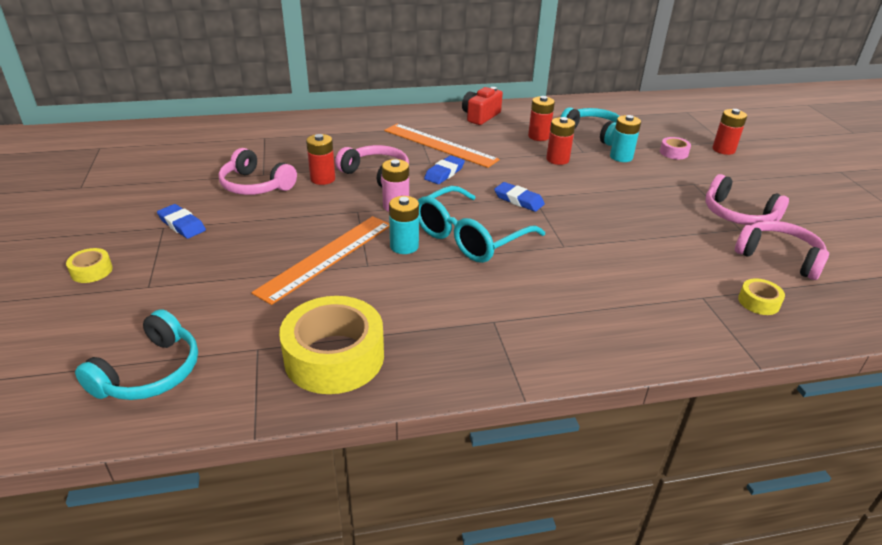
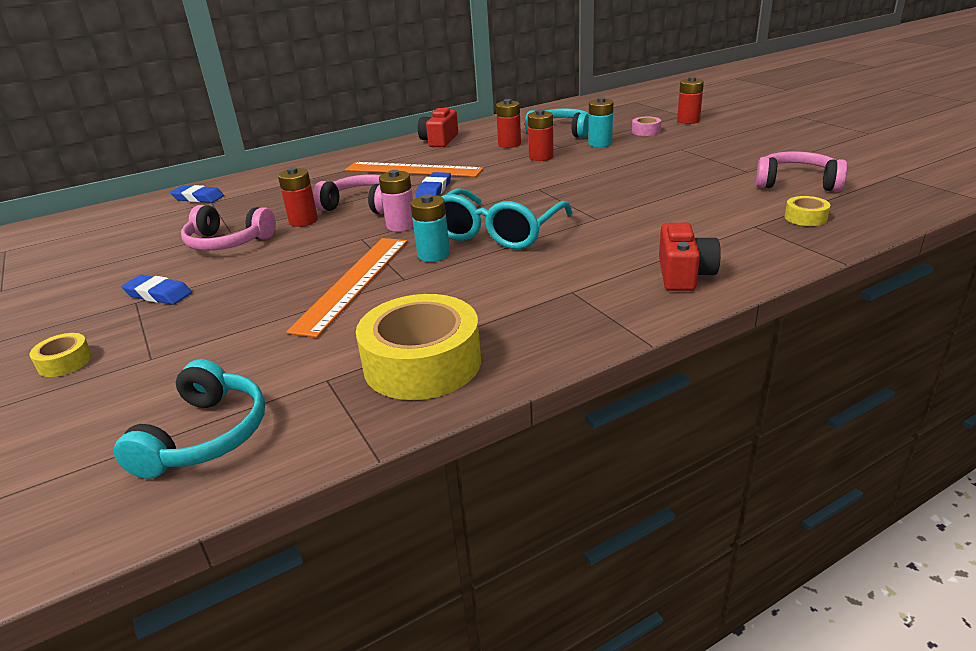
camera: 15 degrees left, 5 degrees down
blue eraser [494,182,545,212] -> blue eraser moved to [170,185,224,203]
pink headphones [706,174,789,225] -> none
none -> red camera [659,223,721,291]

